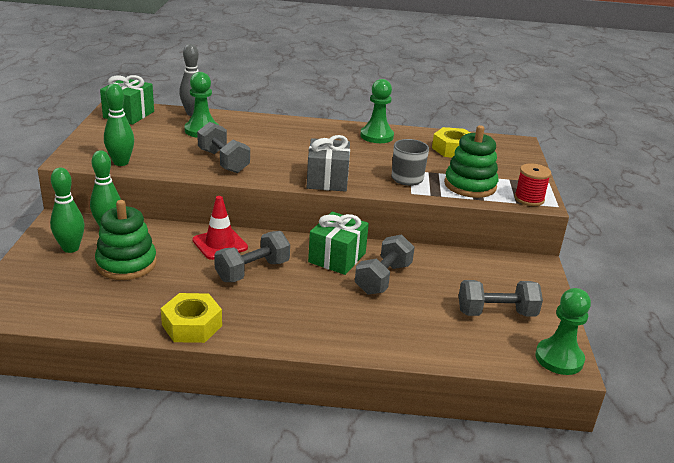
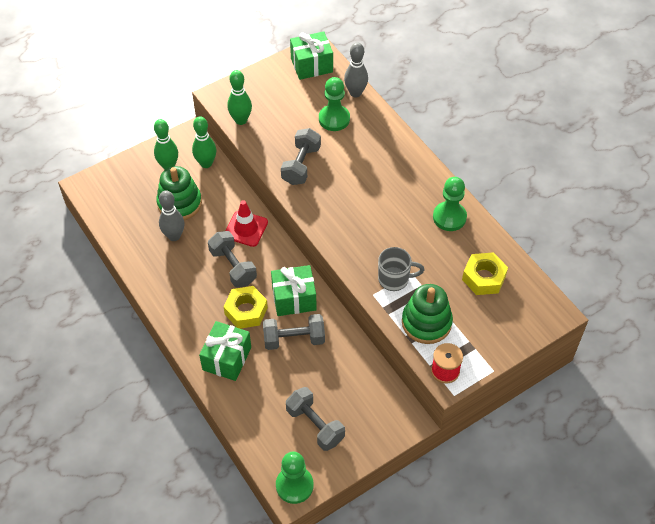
camera: 55 degrees right, 25 degrees up
yellow nut [161,293,222,343] -> yellow nut moved to [224,286,268,329]
grey dumbbell [214,231,290,282] -> grey dumbbell turned 45 degrees clockwise [208,231,257,288]
grey gift [307,135,350,192] -> none
none -> grey bowling pin [159,190,184,241]
none -> green gift [199,321,251,381]

